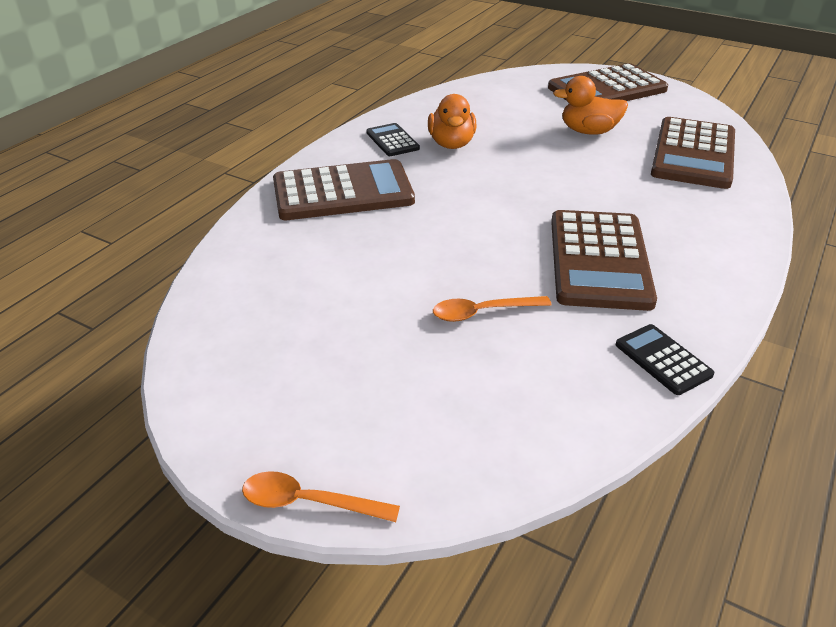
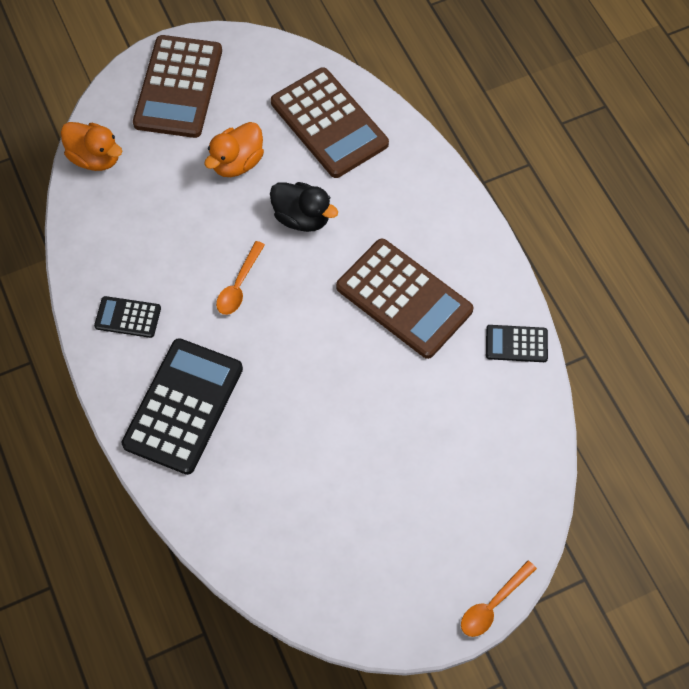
camera: 55 degrees left, 25 degrees up
brown calculator [273,159,415,220] -> black calculator [121,338,243,475]
orange duck [428,94,477,149] -> orange duck moved to [61,122,122,171]
orange spoon [433,296,551,322] -> orange spoon moved to [216,241,265,315]
none -> black duck [270,182,338,232]

